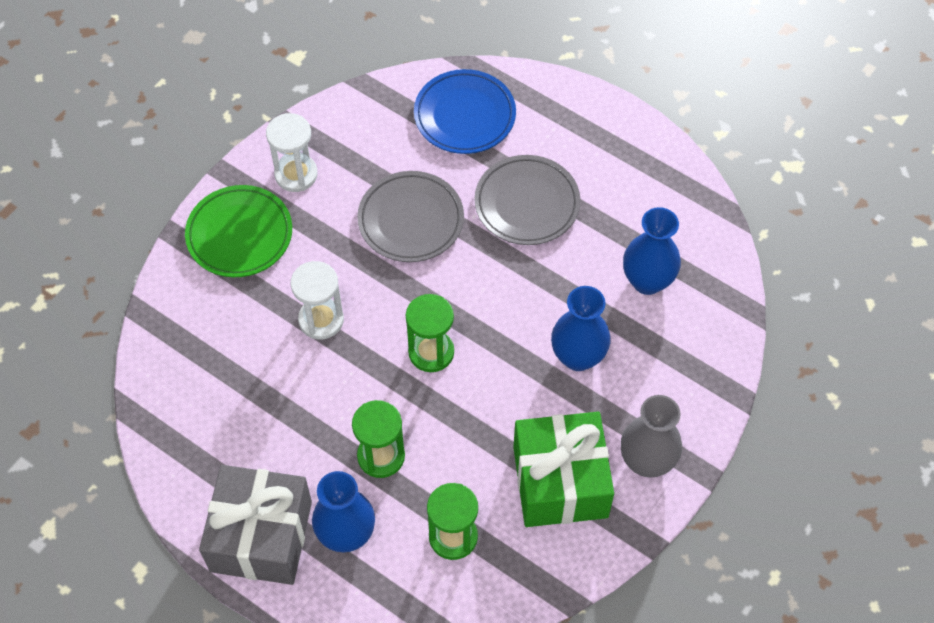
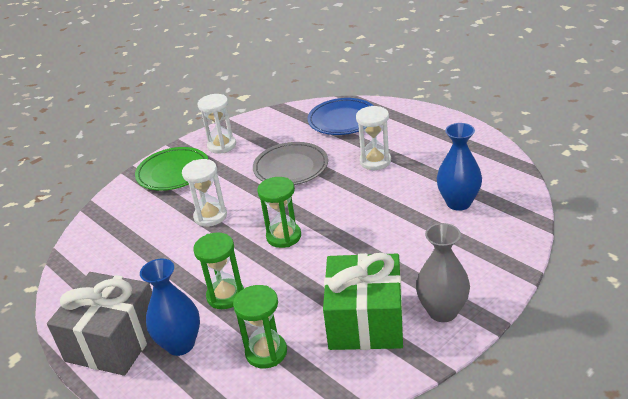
camera: 15 degrees right, 25 degrees down
grey plate [474,155,580,245] -> white hourglass [356,106,391,170]
blue vase [551,286,611,371] -> none

